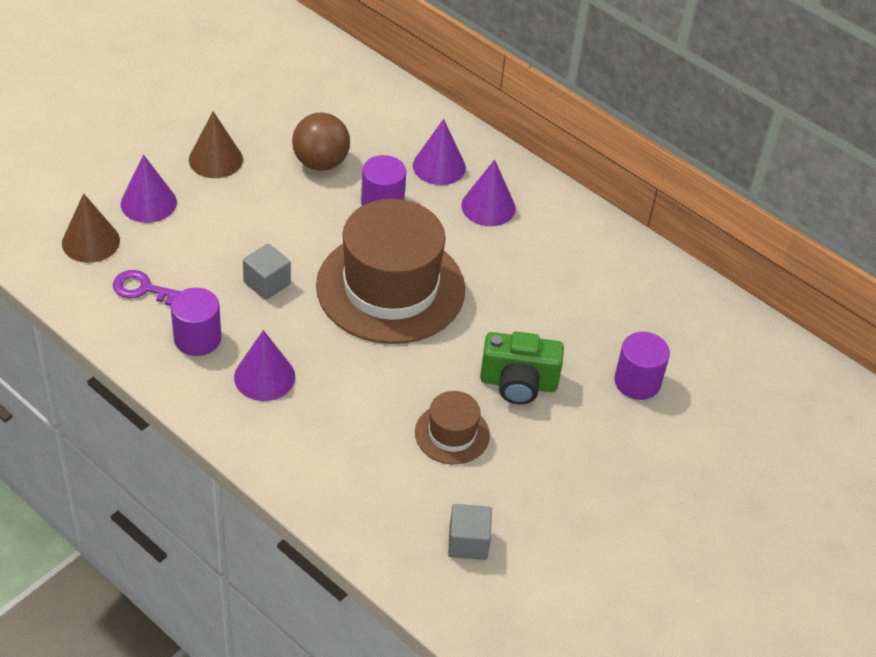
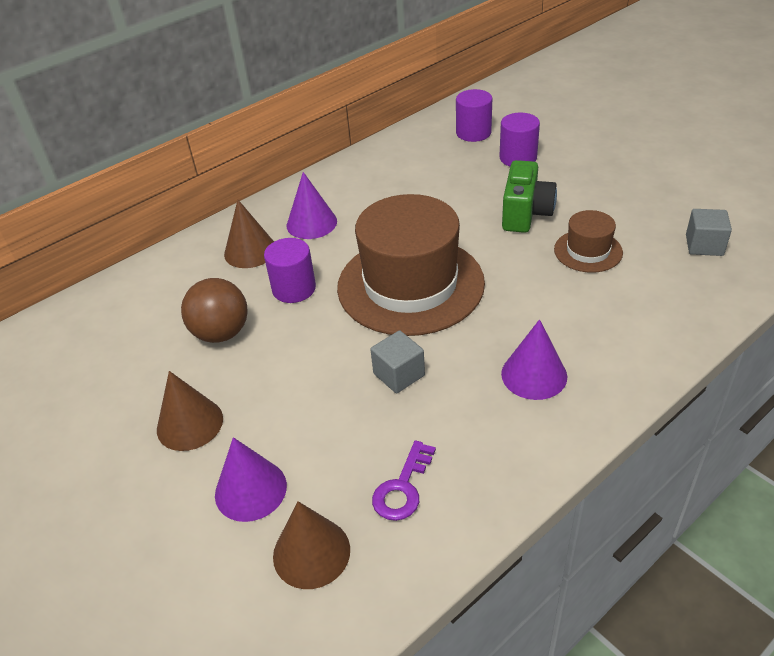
camera: 75 degrees left, 5 degrees down
purple cylinder [171,288,221,356] -> purple cylinder moved to [456,89,492,142]
purple cone [413,119,466,185] -> brown cone [224,200,274,268]

